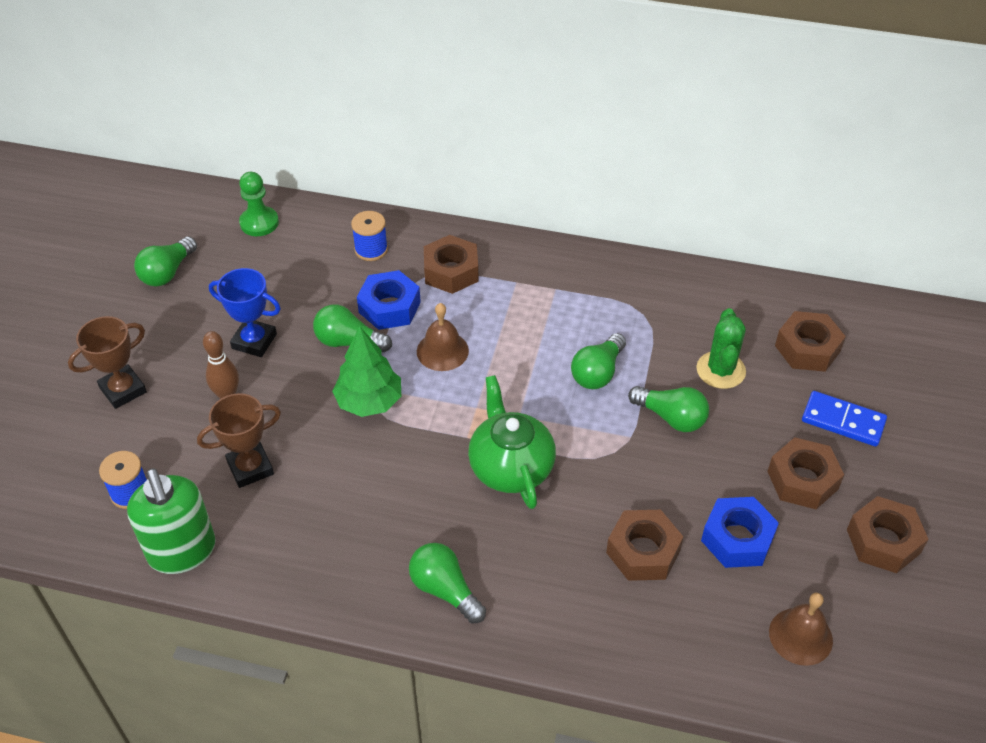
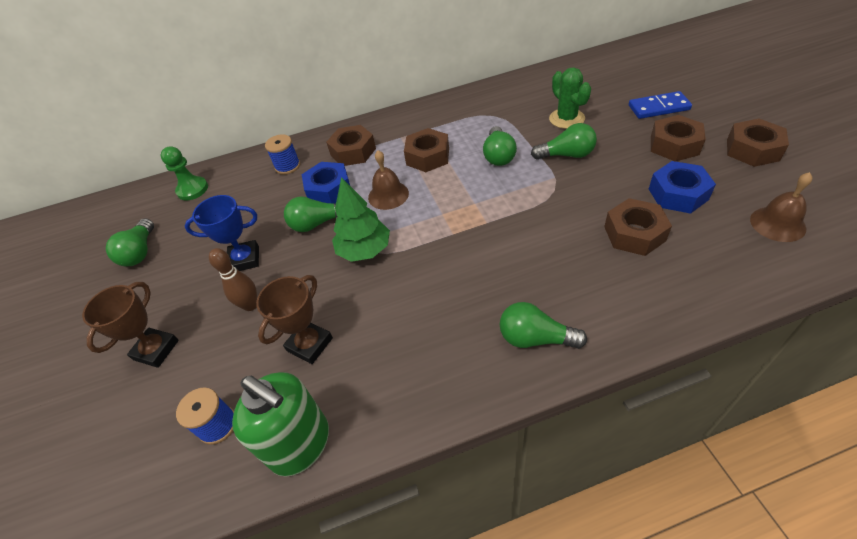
camera: 25 degrees left, 0 degrees up
green teapot [468,375,556,509] -> none
brown nut [775,311,846,372] -> brown nut moved to [404,128,449,172]

